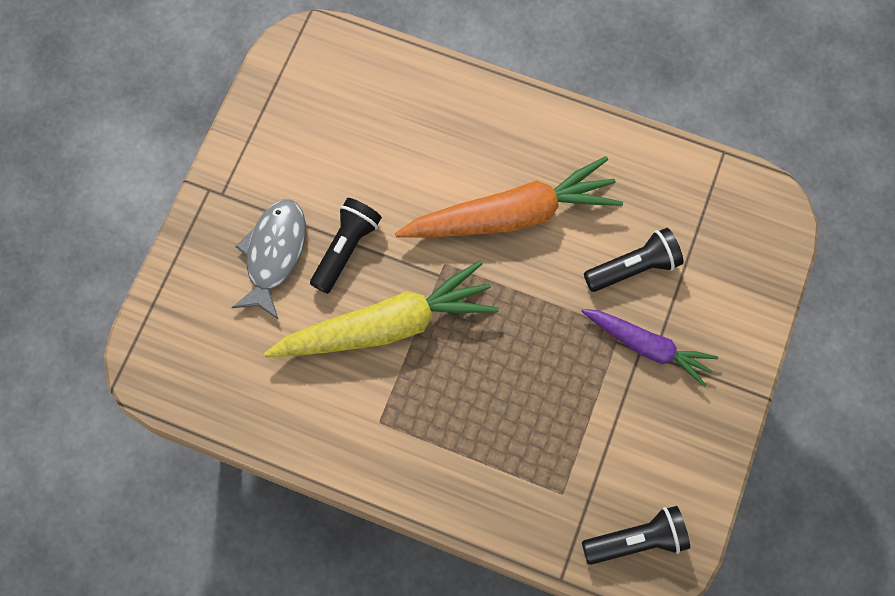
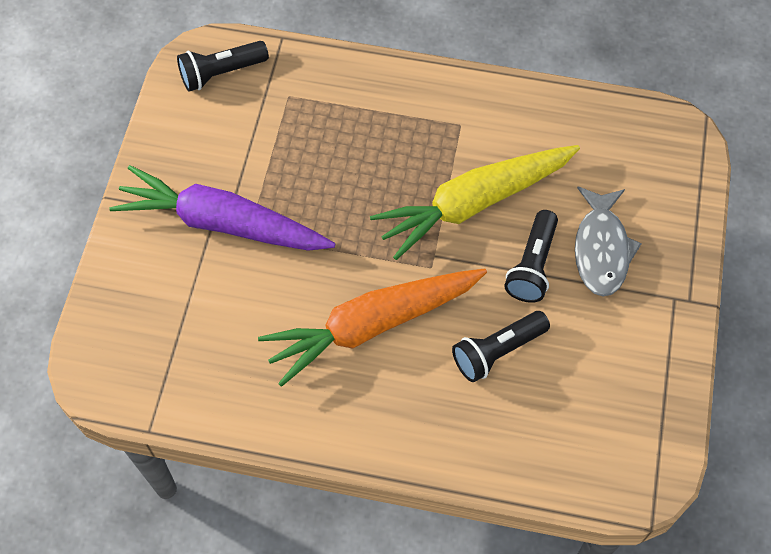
camera: 170 degrees right, 10 degrees down
purple carrot [581,309,718,387] -> purple carrot [109,165,335,251], size x1.65
black flashlight [584,228,683,292] -> black flashlight moved to [452,311,550,382]

